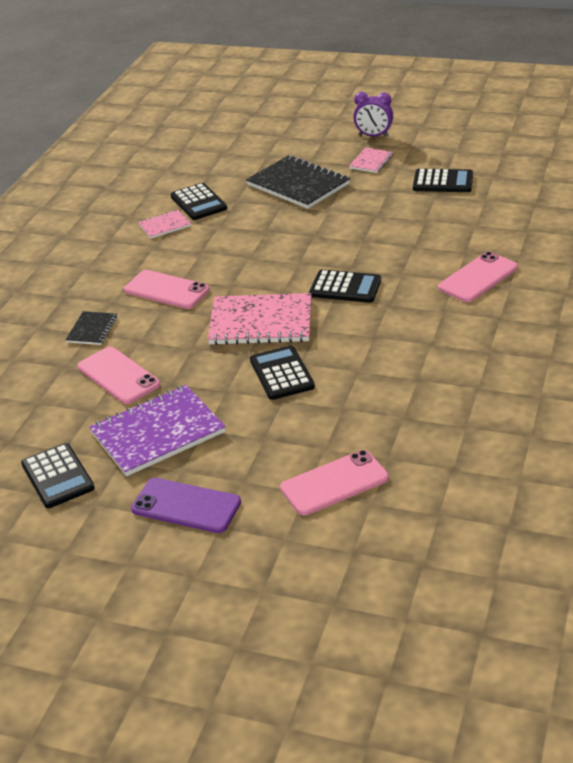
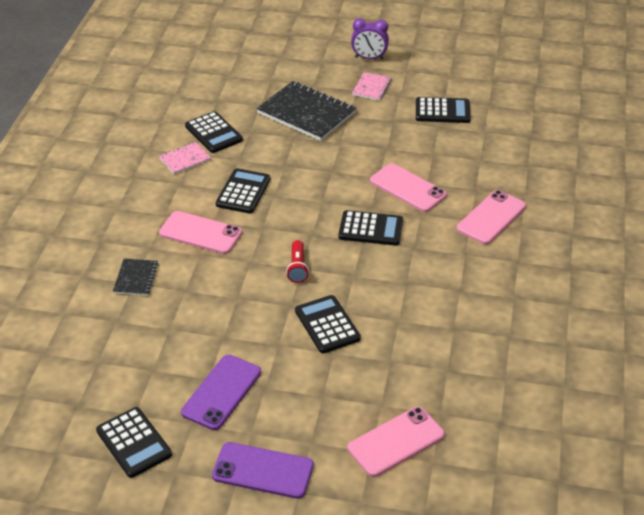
camera: 10 degrees left, 5 degrees up
pink phone [77,347,160,404] -> pink phone moved to [370,163,447,212]
purple notebook [89,385,226,476] -> purple phone [181,355,261,430]
pink notebook [207,293,311,345] -> red flashlight [286,240,309,283]
none -> black calculator [216,168,270,214]

